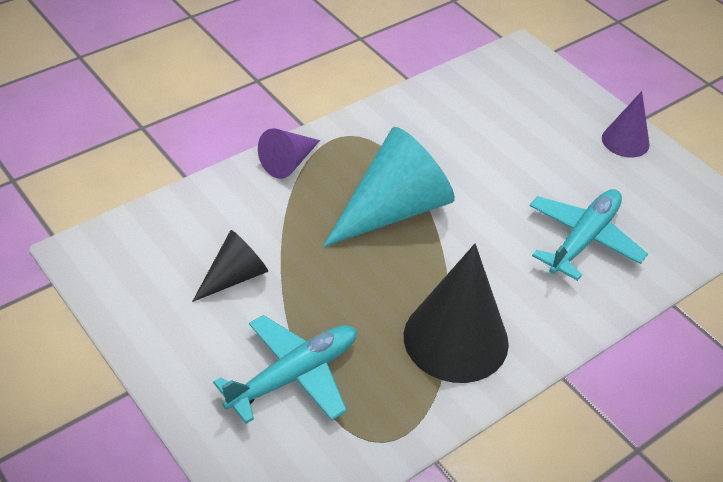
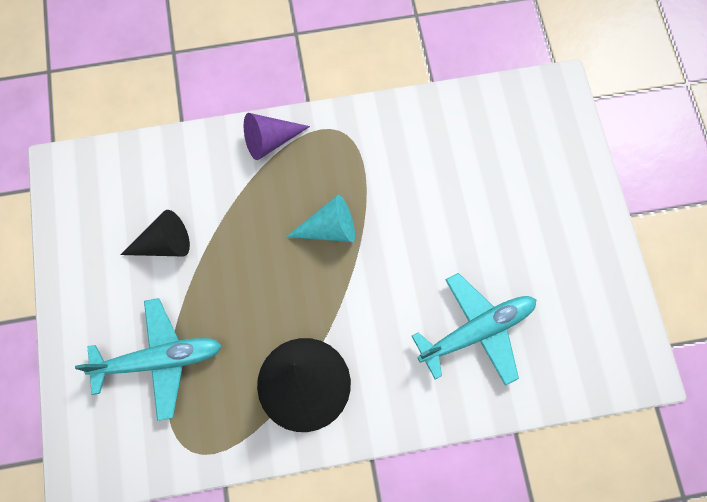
camera: 30 degrees right, 25 degrees up
turquoise cone [323,127,455,247] -> turquoise cone [286,195,355,242], size x0.55
purple cone [602,91,649,158] -> none

